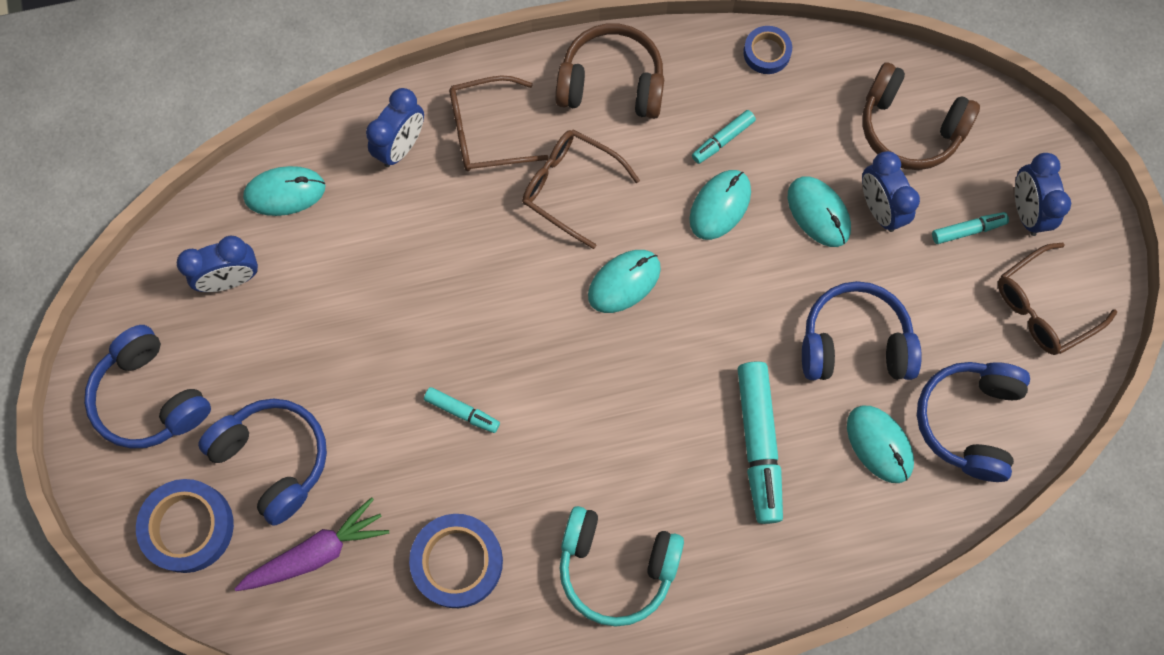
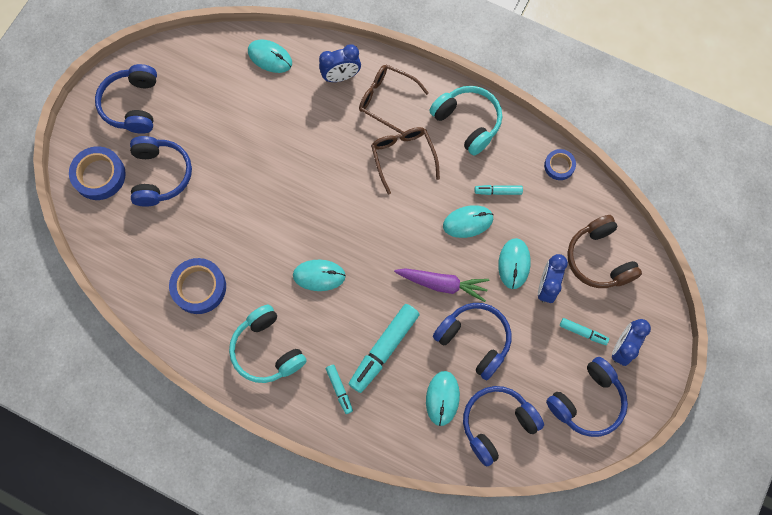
camera: 40 degrees right, 0 degrees up
blue clock [177,236,258,292] -> none
purple carrot [234,497,389,591] -> purple carrot moved to [394,268,489,302]
turquoise marker [424,387,500,433] -> turquoise marker moved to [326,365,353,414]
brown headphones [555,23,664,119] -> turquoise headphones [429,86,502,155]
turquoise mouse [588,250,661,313] -> turquoise mouse moved to [293,260,346,291]
brown glasses [998,243,1117,355] -> blue headphones [546,357,628,437]

